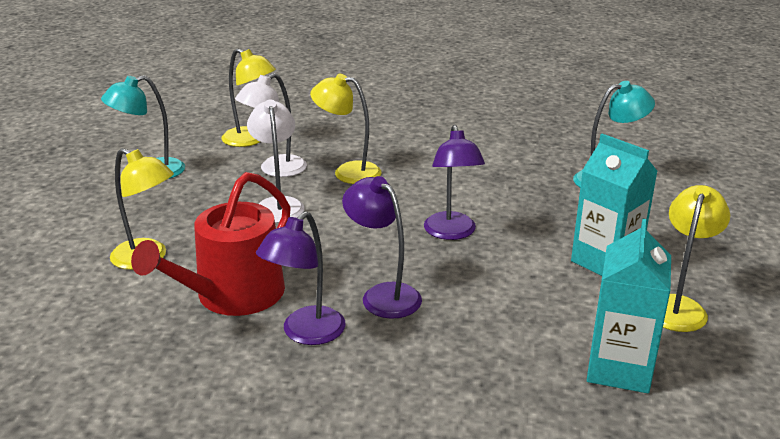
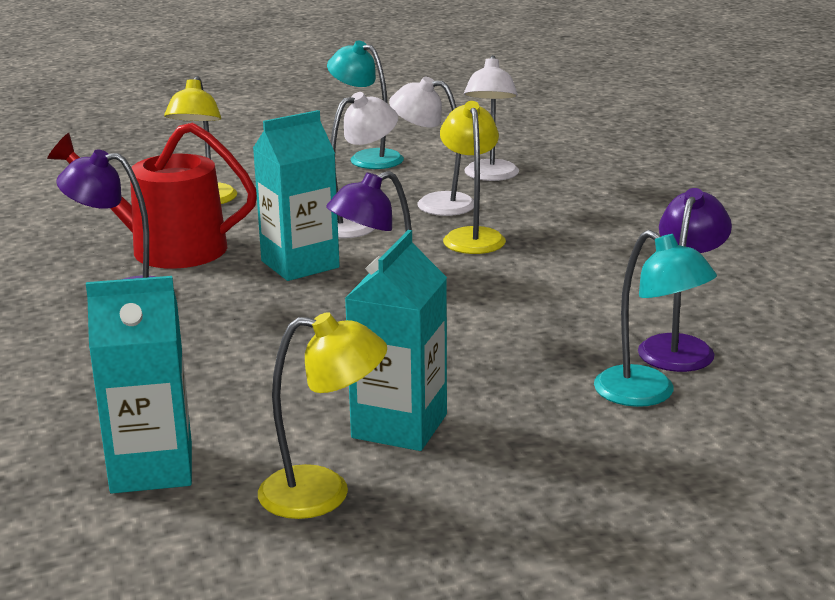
camera: 65 degrees right, 5 degrees down
yellow lamp [221,48,276,147] -> white lamp [464,55,519,181]
purple lamp [342,176,422,319] -> purple lamp moved to [638,188,732,372]
none -> turquoise carton [253,110,340,281]

